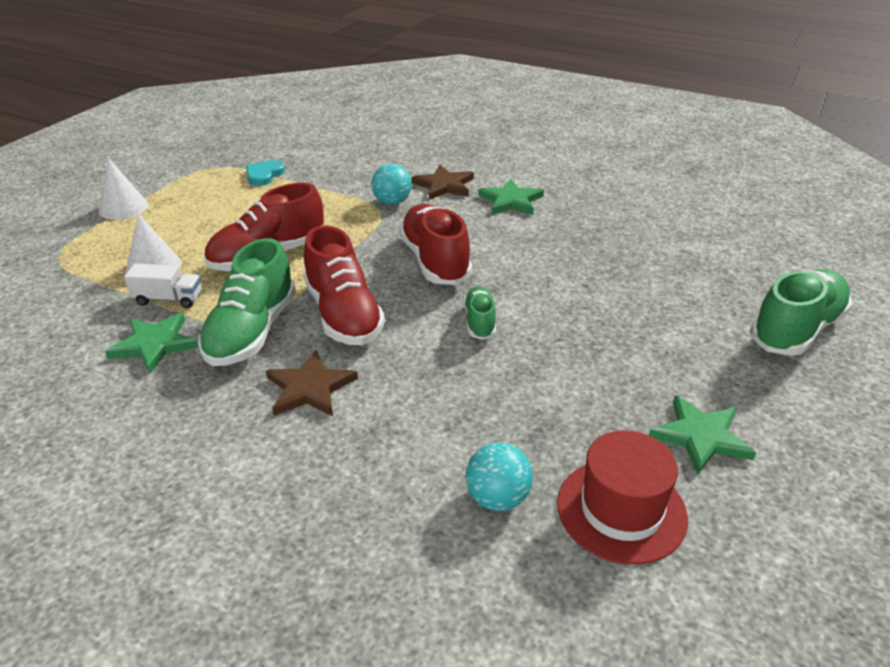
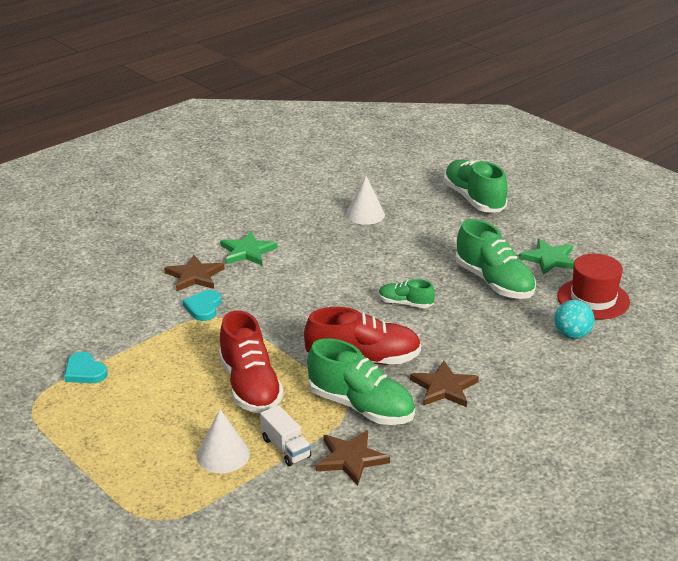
camera: 70 degrees left, 5 degrees down
white cone [98,158,148,220] -> white cone moved to [346,176,385,225]
green star [105,313,198,373] -> brown star [316,430,390,486]
white truck [124,263,202,308] -> white truck turned 120 degrees clockwise [260,405,311,466]
turquoise ball [371,164,412,205] -> turquoise heart [182,290,221,321]
red shoe [399,204,472,285] -> none
none -> green shoe [455,219,536,299]

